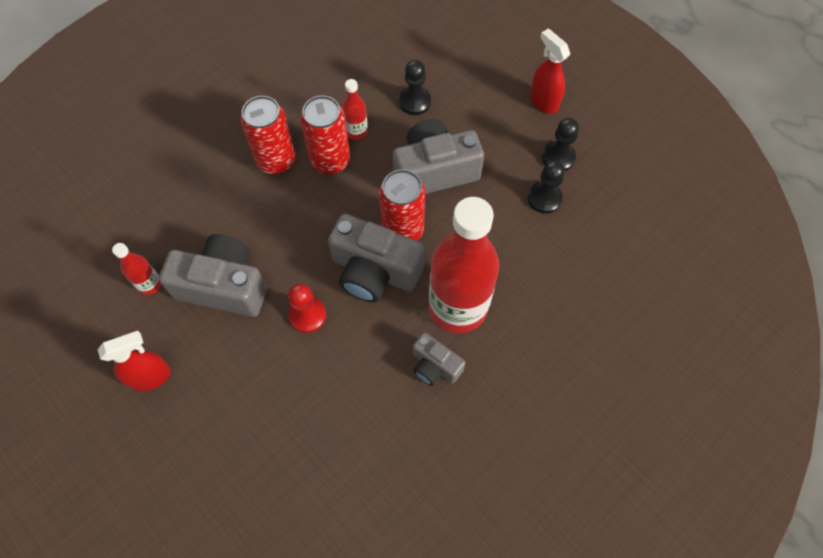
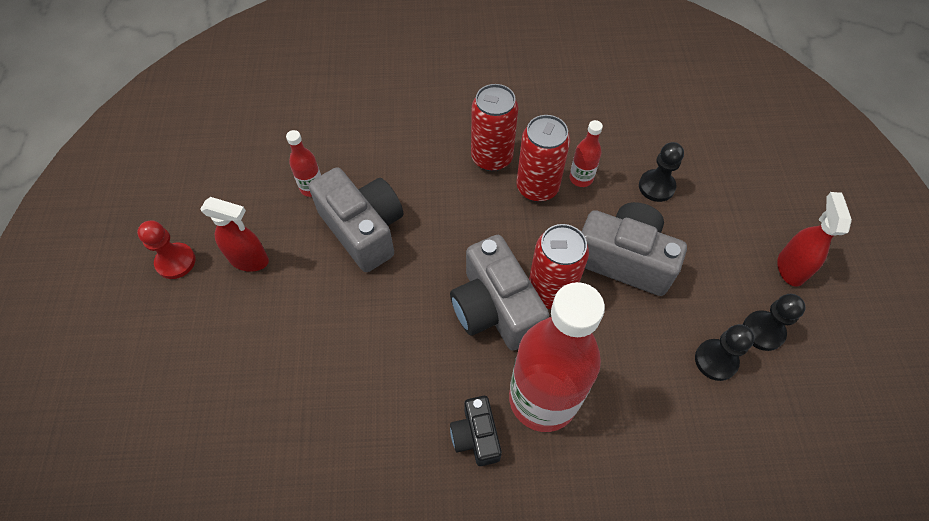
camera: 40 degrees right, 5 degrees down
red pawn [288,283,326,333] -> red pawn moved to [137,221,196,279]
grey camera [413,332,466,386] -> black camera [450,396,502,466]

